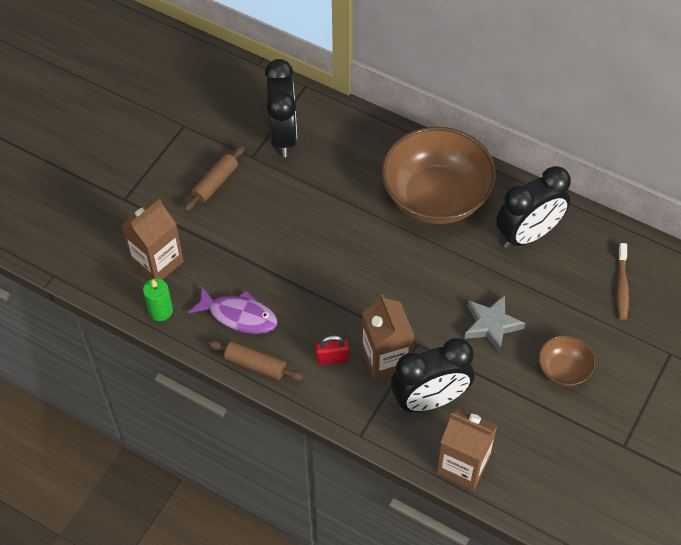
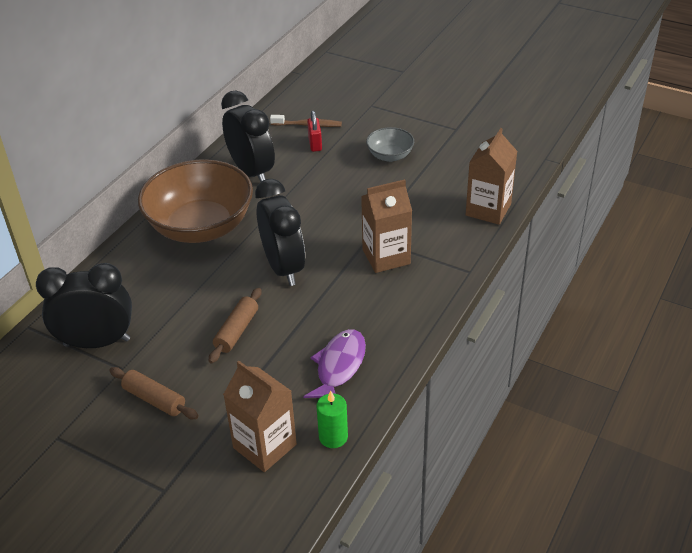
camera: 90 degrees left, 15 degrees down
brown rolling pin [208,340,303,381] -> brown rolling pin moved to [209,288,261,363]
red padlock [315,335,349,365] -> red padlock moved to [307,111,322,152]
black clock [391,338,474,412] -> black clock moved to [255,179,305,286]
grey star [464,295,525,353] -> none
brown bowl [538,335,596,386] -> grey bowl [366,127,414,162]

